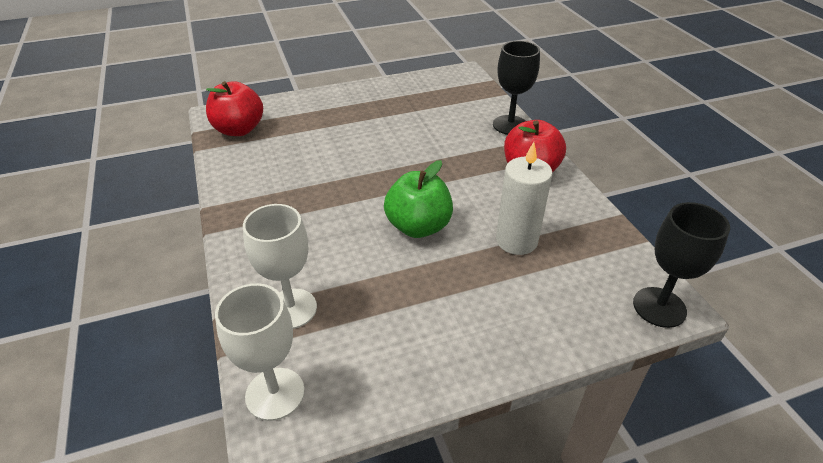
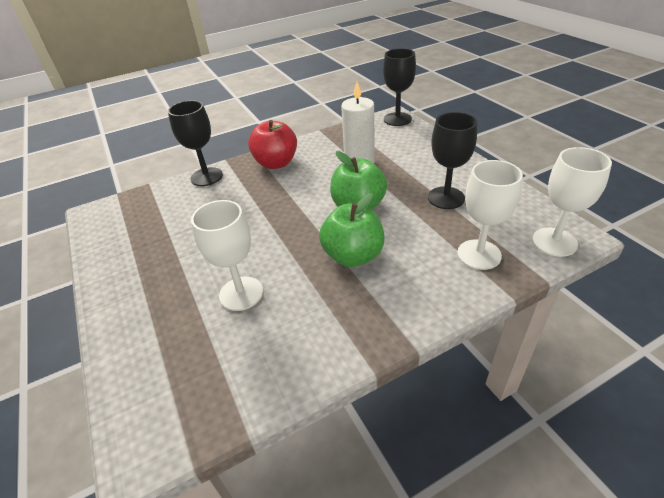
camera: 95 degrees left, 0 degrees up
red apple [206,81,263,136] -> none
none -> white goblet [191,200,263,311]
none -> green apple [319,193,384,267]
none -> black goblet [428,112,477,209]

